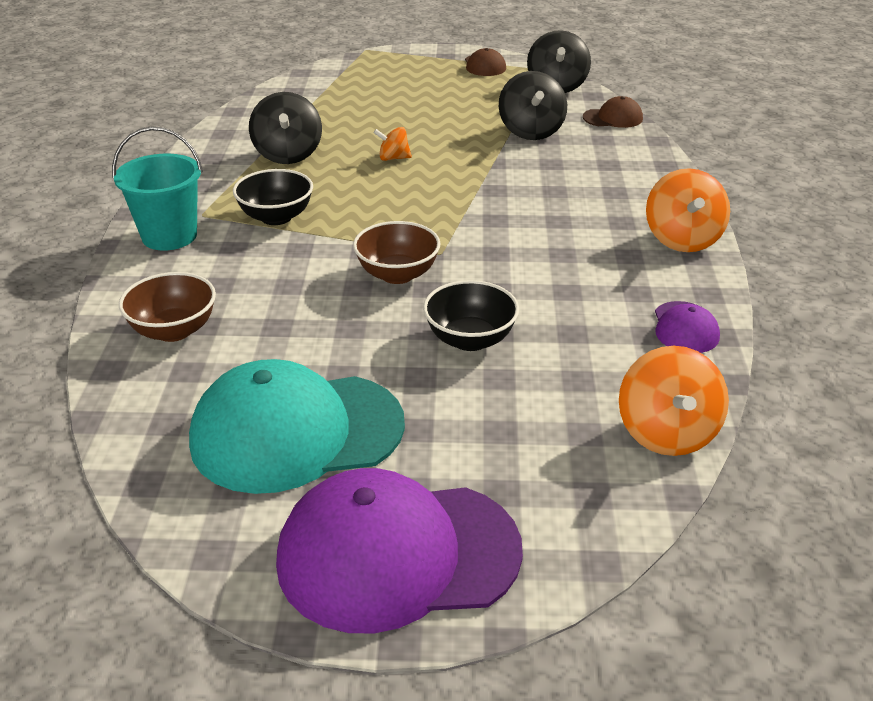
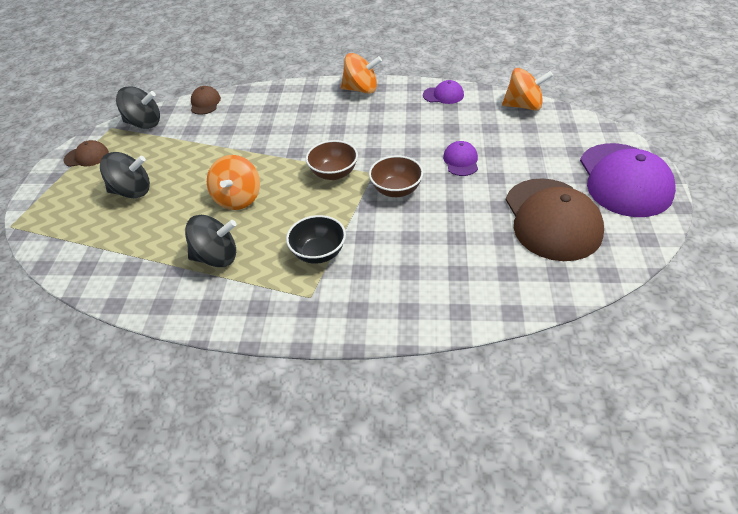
camera: 85 degrees left, 10 degrees up
turquoise bucket [112,126,203,251] -> none
brown bowl [119,272,216,342] -> brown bowl moved to [306,140,358,180]
turquoise cap [189,359,405,494] -> brown cap [506,178,604,261]
orange spinning top [374,127,412,161] -> orange spinning top [207,155,260,210], size x1.84
black bowl [423,280,519,351] -> purple cap [443,141,478,176]
black spinning top [499,71,567,140] -> black spinning top moved to [100,152,150,198]

